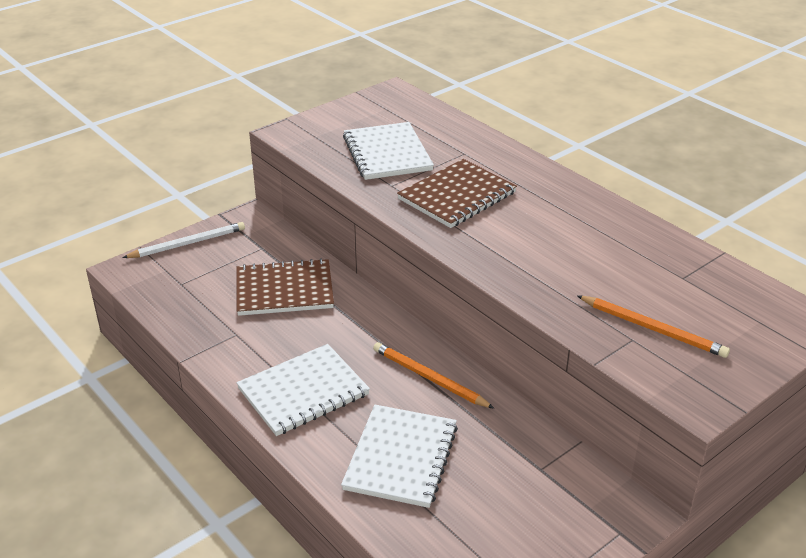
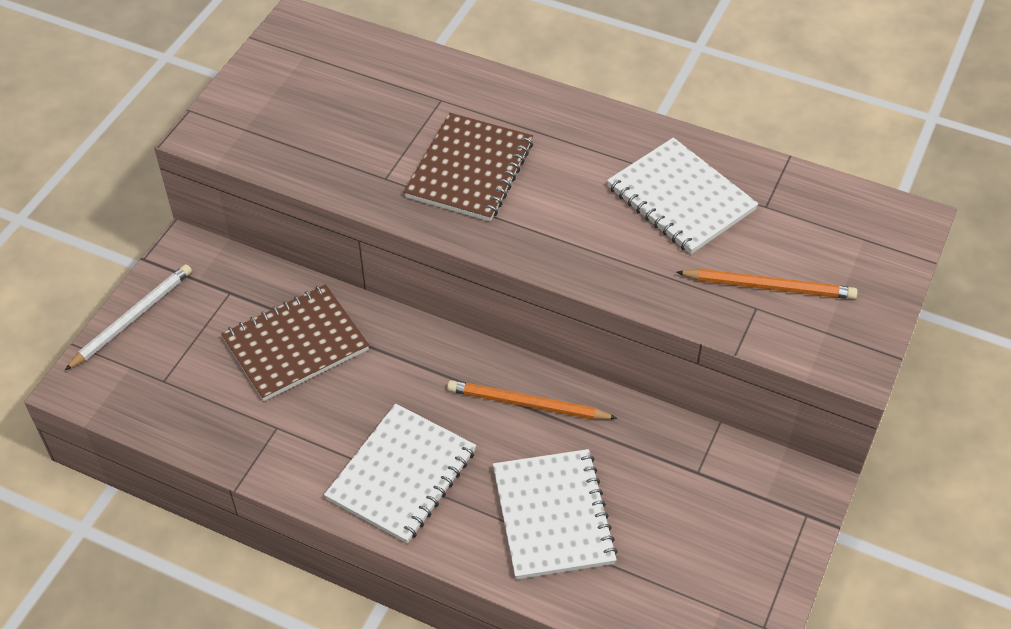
camera: 25 degrees left, 15 degrees up
white notebook [343,122,434,180] -> white notebook moved to [607,138,758,254]

